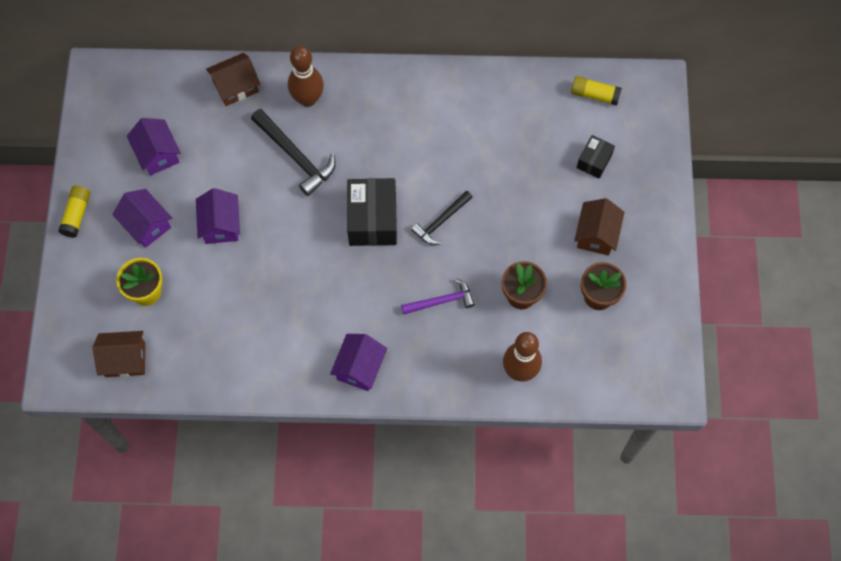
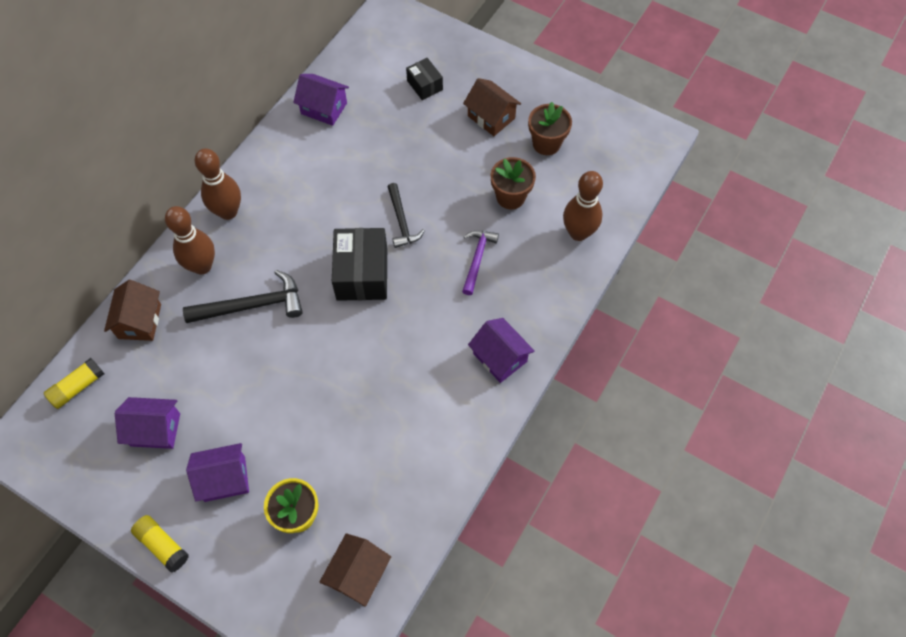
camera: 60 degrees left, 5 degrees down
purple house [196,188,240,244] -> purple house moved to [293,74,349,126]
black box [347,178,397,246] -> black box turned 60 degrees clockwise [332,228,387,301]
yellow glue stick [571,76,622,105] -> yellow glue stick moved to [44,358,104,409]
none -> brown bowling pin [195,148,241,220]

